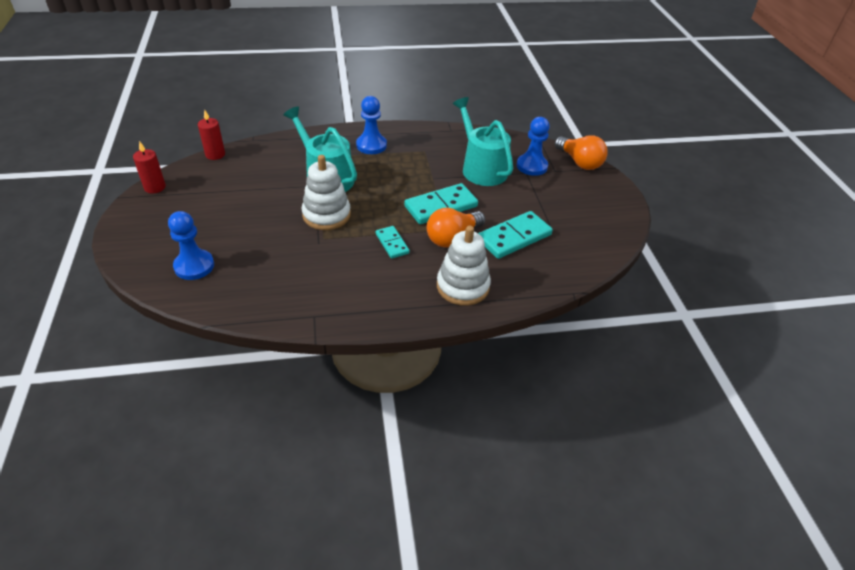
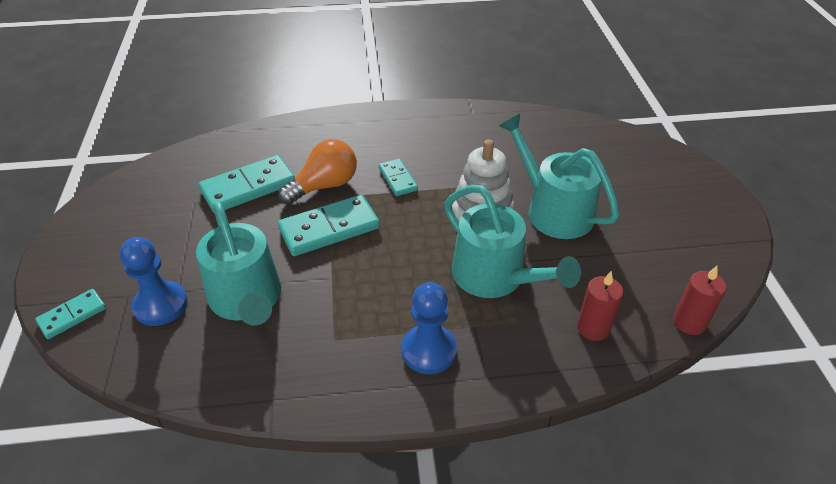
camera: 175 degrees left, 0 degrees up
red candle [133,141,166,193] -> red candle moved to [577,271,623,341]
blue pawn [168,211,214,280] -> none
white stacking toy [437,226,491,306] -> none
orange light bulb [555,135,608,170] -> turquoise domino [35,289,106,339]
none -> turquoise watering can [499,114,620,239]

